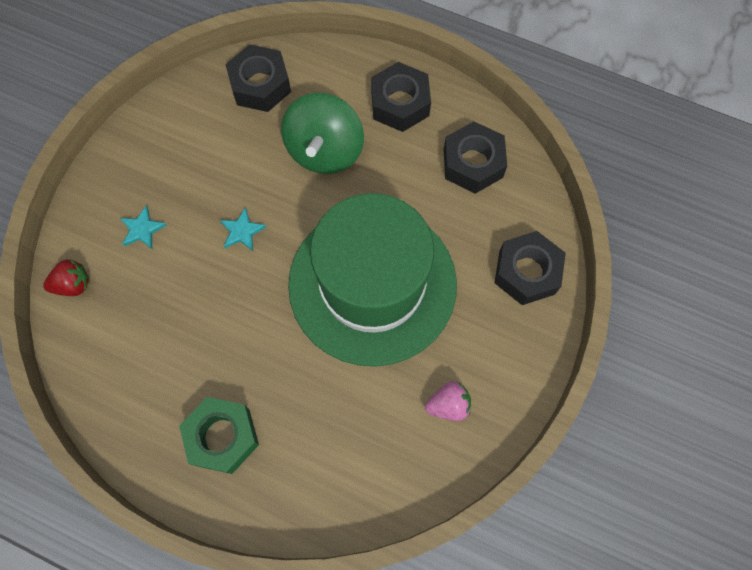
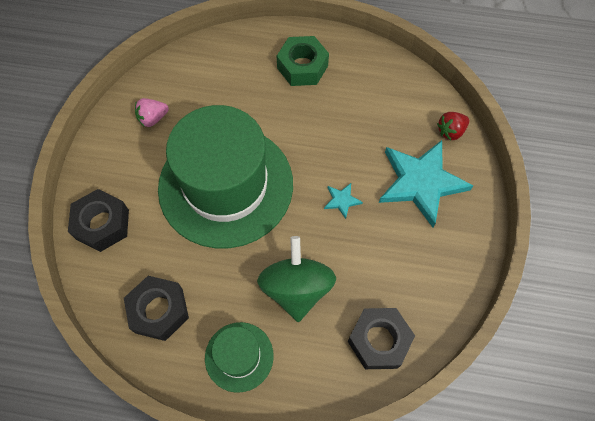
camera: 165 degrees right, 5 degrees down
turquoise star [120,206,167,249] -> turquoise star [379,140,473,227], size x2.44
black nut [371,62,431,132] -> green hat [205,322,274,393]

